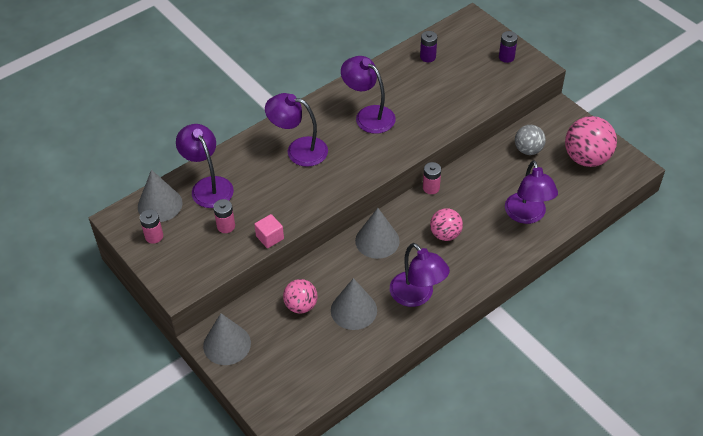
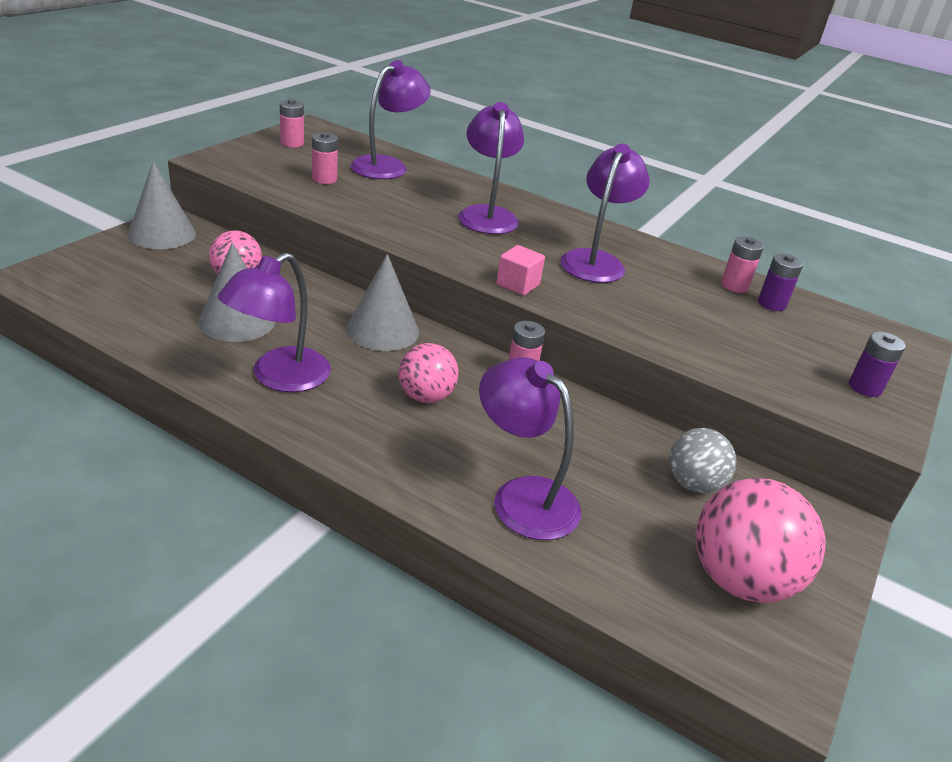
camera: 65 degrees right, 15 degrees down
grey cone [138,170,182,222] -> none
pink cube [254,214,284,248] -> pink cube moved to [496,245,545,296]
purple lamp [505,160,558,224] -> purple lamp turned 75 degrees clockwise [479,357,581,540]
none -> pink battery [721,236,764,293]

